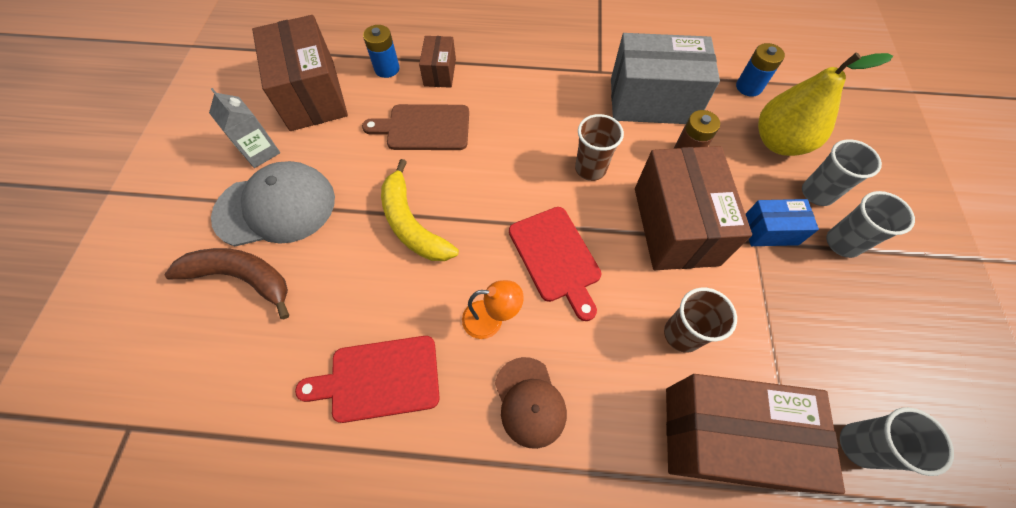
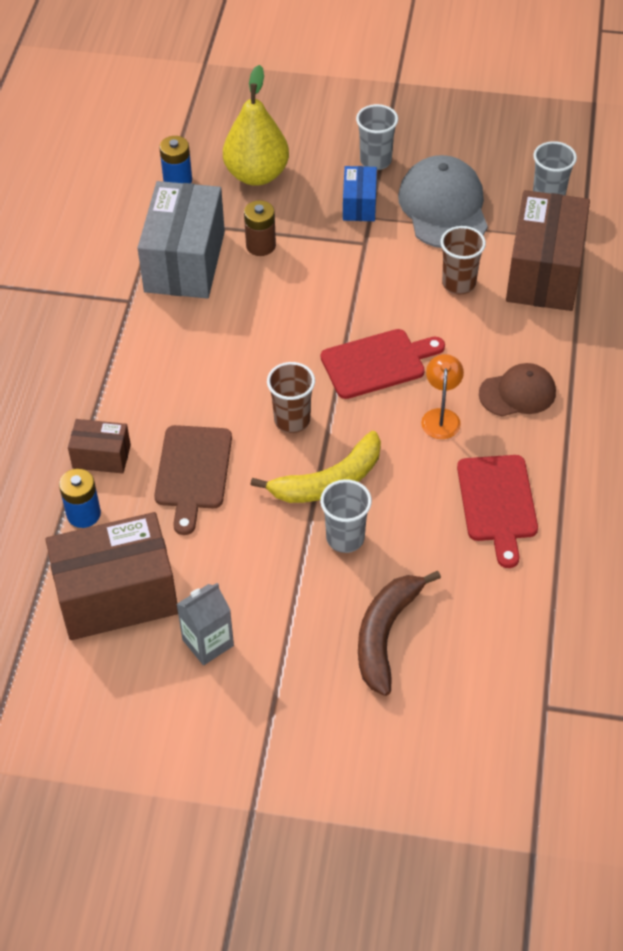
camera: 85 degrees left, 10 degrees down
grey cap [211,161,335,247] -> grey cap moved to [398,155,488,248]
brown cup [575,114,624,181] -> brown cup moved to [267,362,315,433]
brown box [635,146,752,270] -> none
grey cup [802,139,882,206] -> grey cup moved to [320,479,372,553]

